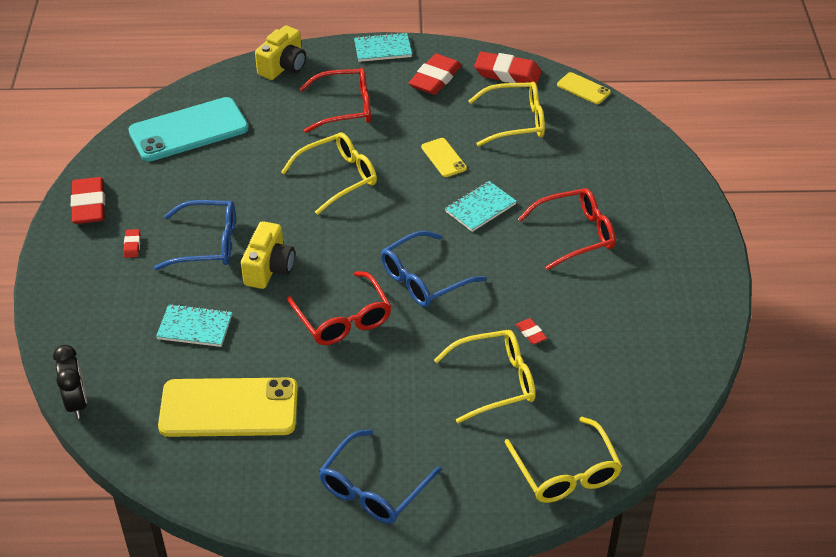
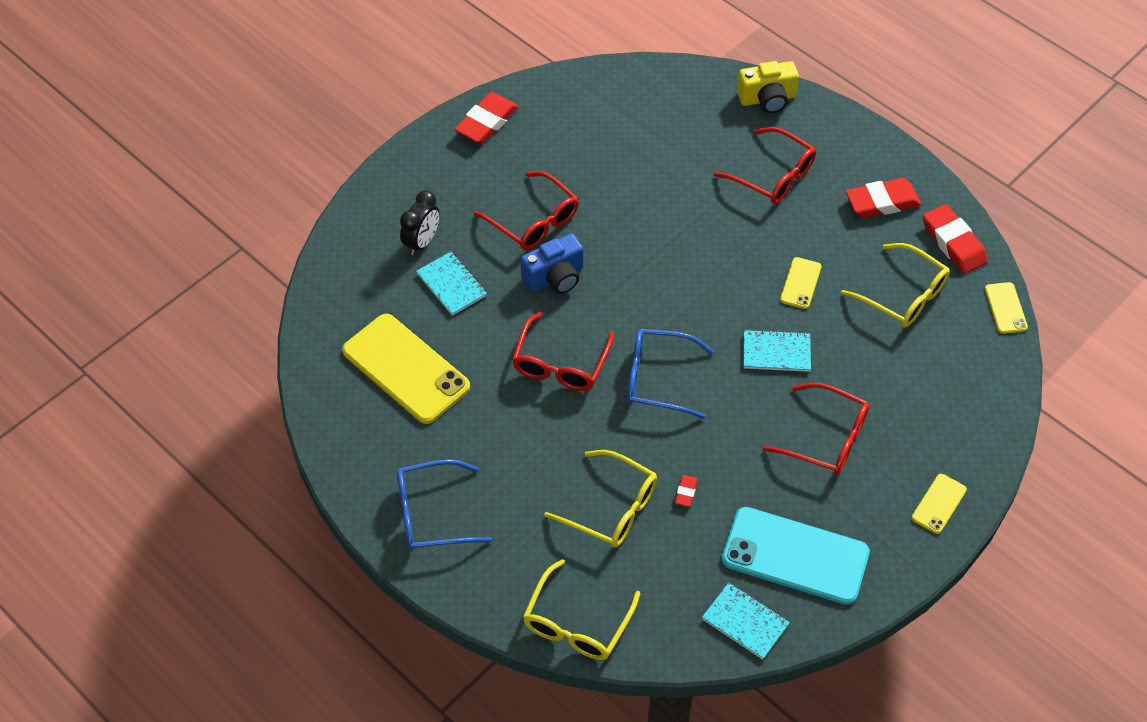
camera: 45 degrees right, 10 degrees up
black clock [53,345,87,419] -> black clock moved to [400,191,440,256]
red eraser [123,229,140,258] -> none
turquoise phone [128,97,249,162] -> turquoise phone moved to [722,507,870,605]
blue glasses [154,200,235,270] -> red glasses [474,171,579,250]
yellow camera [241,221,295,289] -> blue camera [520,234,584,294]
yellow glasses [281,132,377,215] -> none
turquoise notebook [354,33,412,62] -> turquoise notebook moved to [702,583,790,660]
none -> yellow phone [911,474,967,534]

